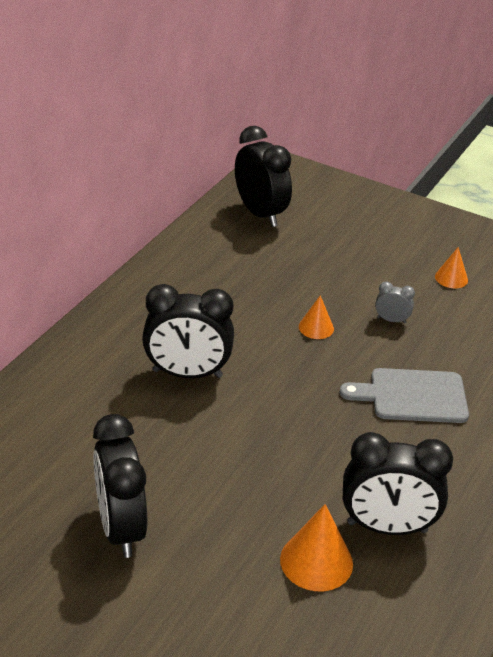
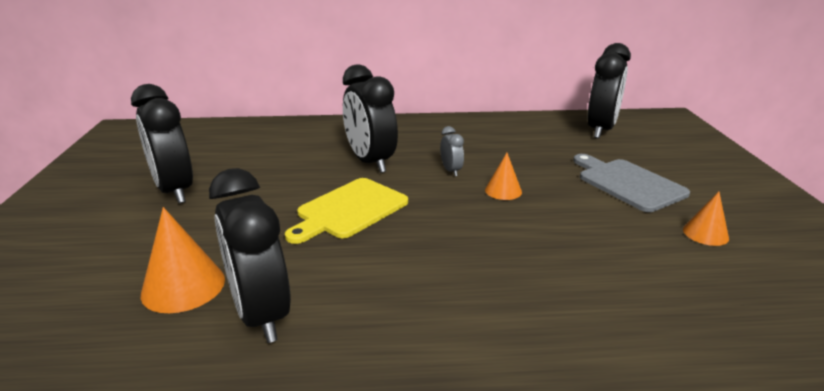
camera: 60 degrees right, 10 degrees down
black clock [93,414,147,558] -> black clock turned 75 degrees counterclockwise [131,84,193,203]
grey cutting board [340,368,469,423] -> grey cutting board moved to [573,154,690,212]
grey clock [375,281,415,324] -> grey clock moved to [440,126,464,176]
none -> yellow cutting board [285,178,408,244]

